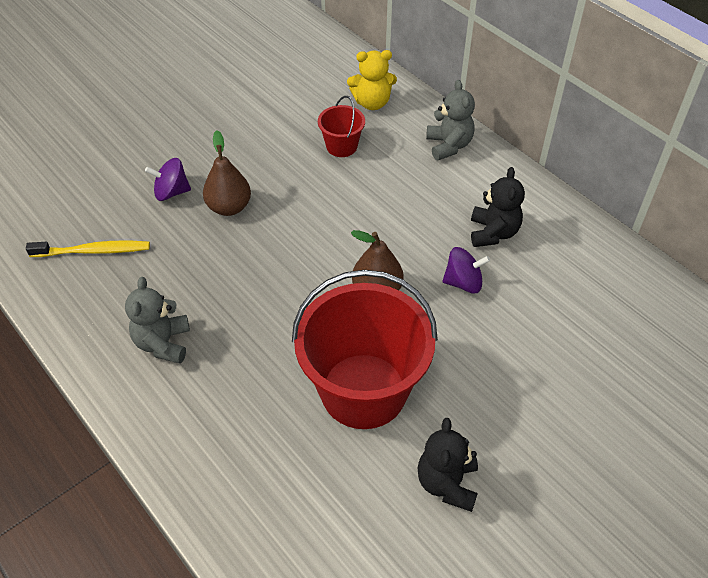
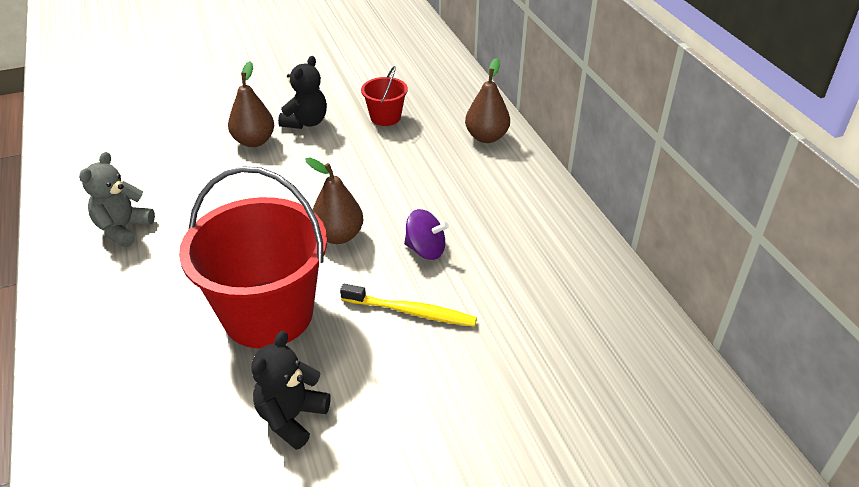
camera: 20 degrees right, 10 degrees down
yellow toothbrush [26,241,150,257] -> yellow toothbrush moved to [340,284,477,327]
purple spinning top [145,158,191,201] -> none
yellow teddy bear [347,50,397,110] -> none
grey teddy bear [426,80,475,160] -> brown pear [465,58,510,143]
black teddy bear [471,167,525,247] -> black teddy bear moved to [278,56,327,129]

